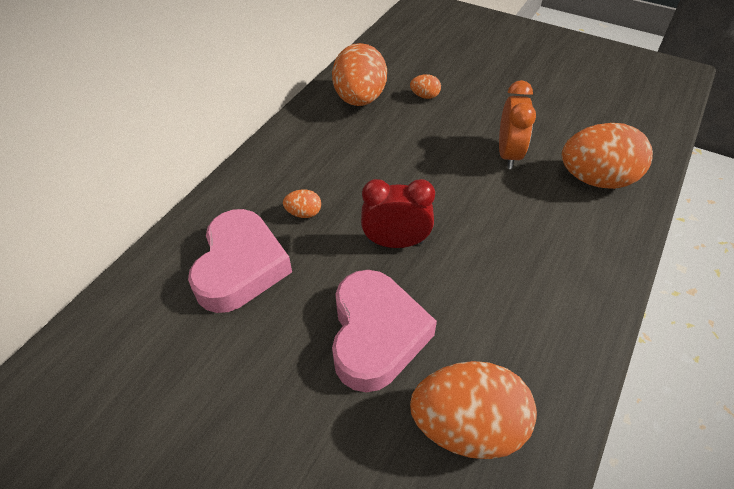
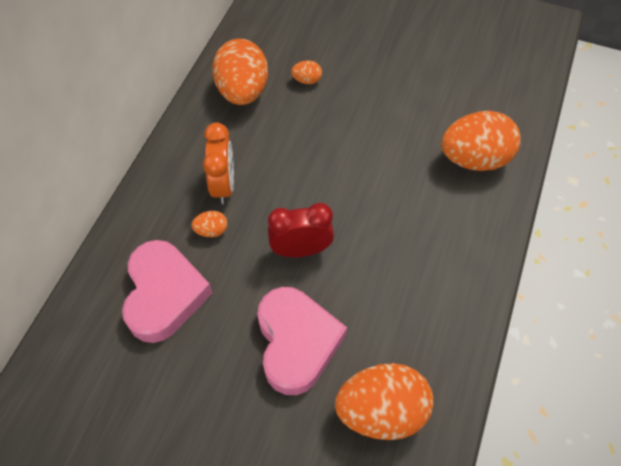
camera: 10 degrees left, 10 degrees up
orange clock [499,80,536,169] -> orange clock moved to [203,123,234,204]

